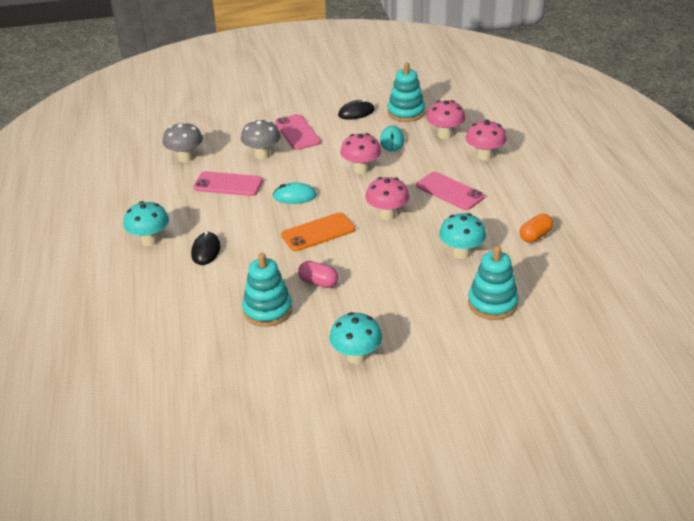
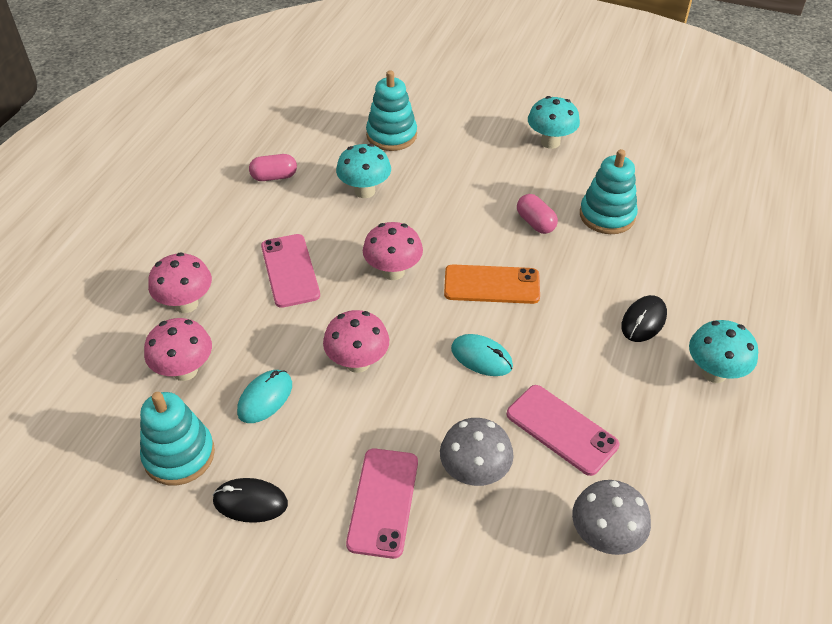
camera: 150 degrees left, 10 degrees up
orange capsule [519,214,553,243] -> pink capsule [249,154,297,181]

